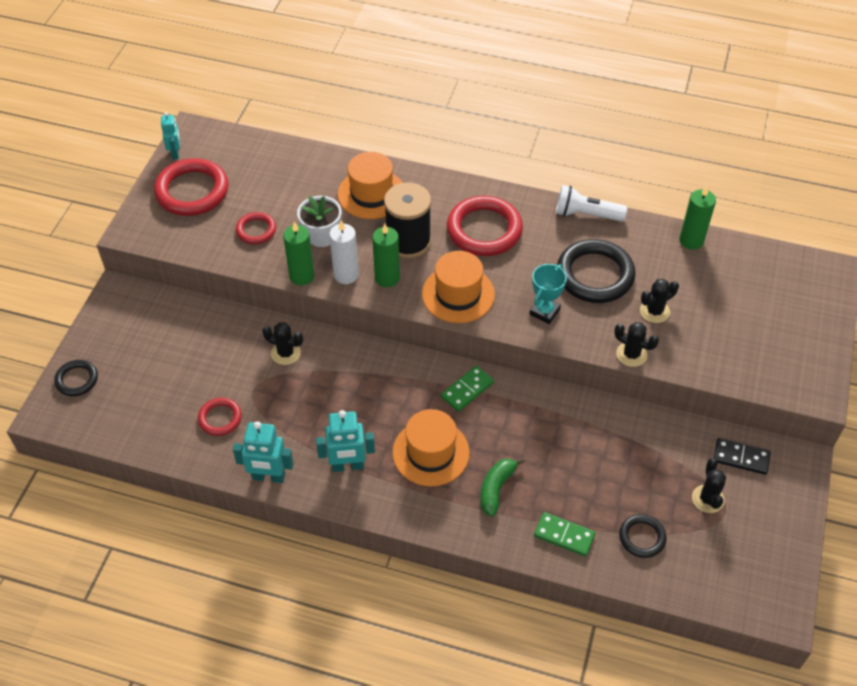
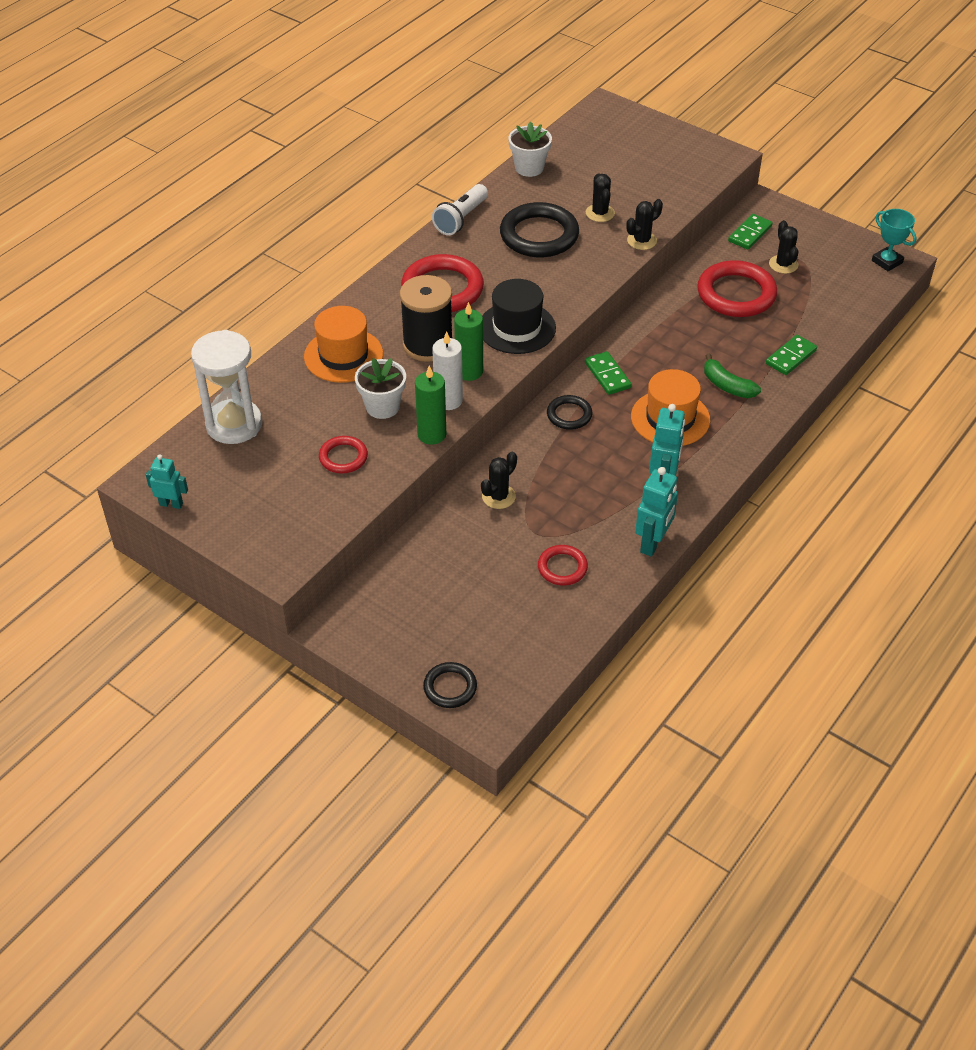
camera: 70 degrees left, 5 degrees down
red ring [154,158,229,216] -> red ring moved to [697,260,777,317]
orange hat [422,251,495,323] -> black hat [482,279,556,354]
turquoise trophy [530,264,567,324] -> turquoise trophy moved to [872,209,917,271]
black ring [619,514,667,558] -> black ring moved to [547,395,592,430]
green candle [679,186,716,250] -> white flower pot [508,121,552,177]
black cactus [692,458,726,513] -> black cactus turned 60 degrees clockwise [769,220,798,274]
black domino [714,438,771,475] -> green domino [728,214,773,250]
none -> white hourglass [191,330,262,444]

